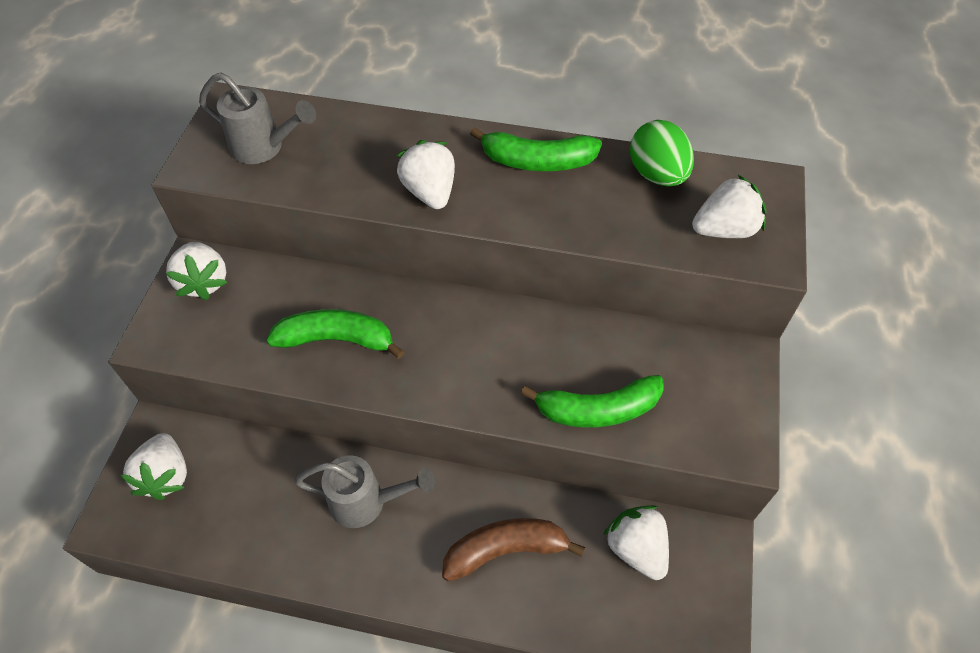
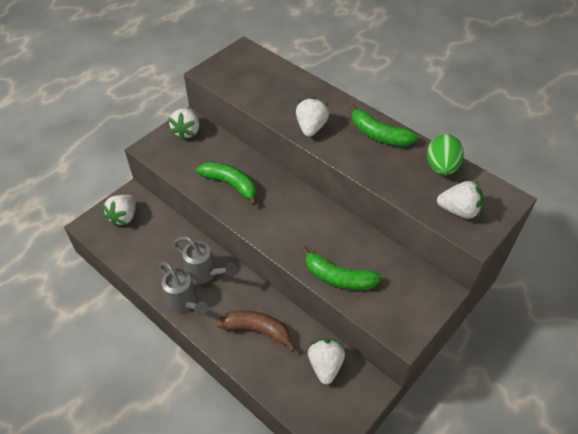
camera: 30 degrees right, 5 degrees down
grey watering can [199,72,316,164] -> grey watering can moved to [160,262,208,316]

